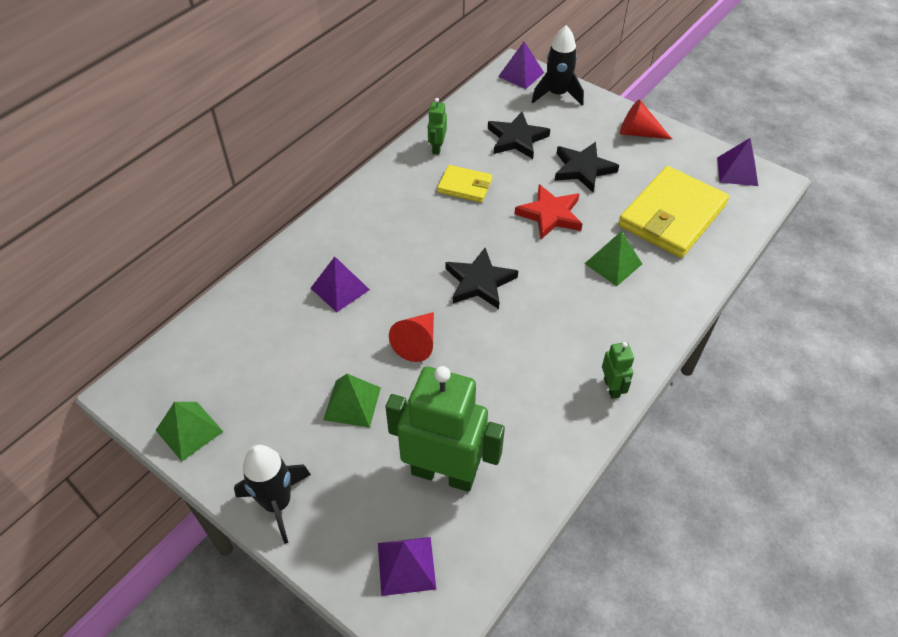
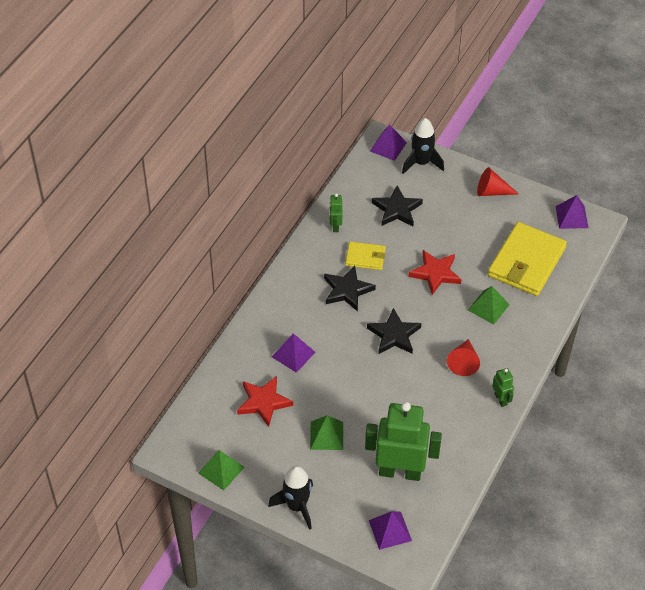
camera: 10 degrees left, 0 degrees up
red cone [389,312,434,362] -> red cone moved to [447,339,480,376]
black star [555,142,619,192] -> black star moved to [324,265,376,312]
none -> red star [237,376,293,427]

